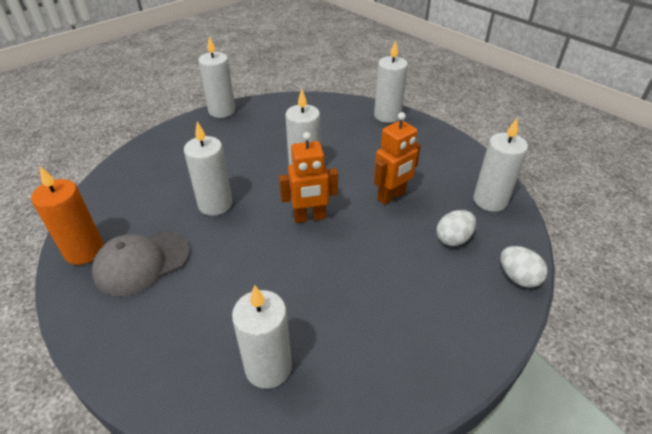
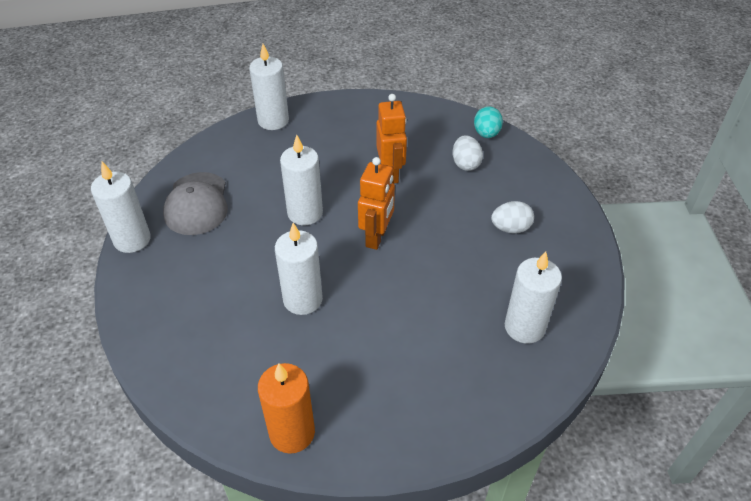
camera: 60 degrees left, 5 degrees up
grey cap [92,231,190,296] -> grey cap moved to [163,172,228,235]
white candle [473,118,528,212] -> none
white egg [500,246,548,288] -> white egg moved to [491,201,534,234]
none -> turquoise egg [474,106,503,138]

